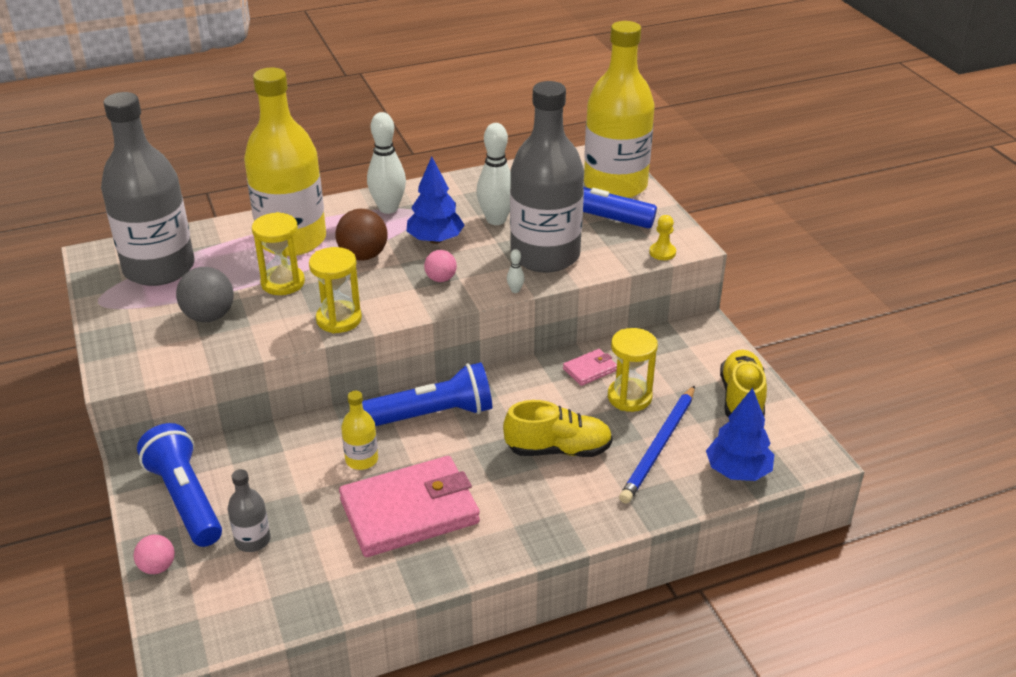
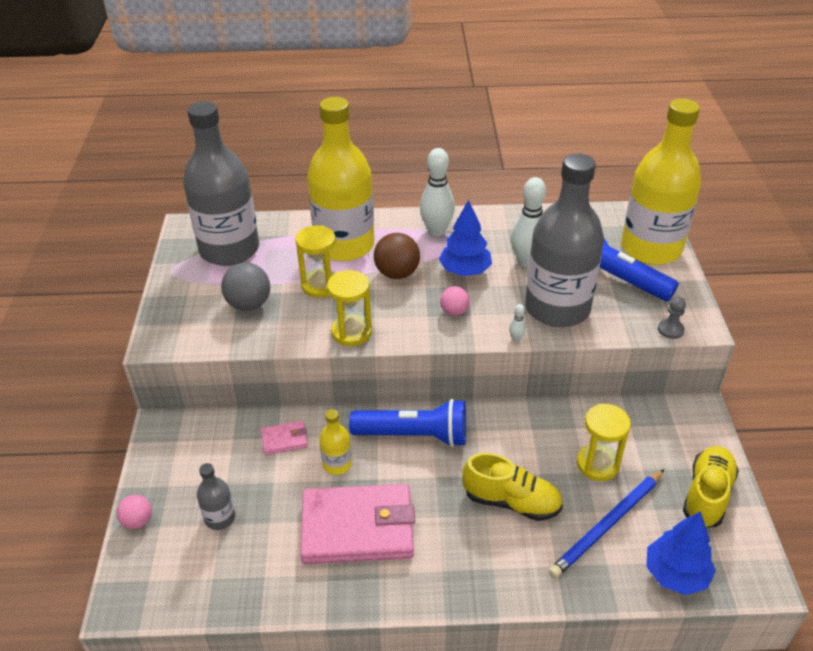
camera: 20 degrees right, 5 degrees up
blue flashlight [137,423,222,547] -> none
pink wallet [563,349,617,386] -> pink wallet moved to [261,421,308,455]
yellow pawn [649,215,676,260] -> grey pawn [658,297,686,339]

